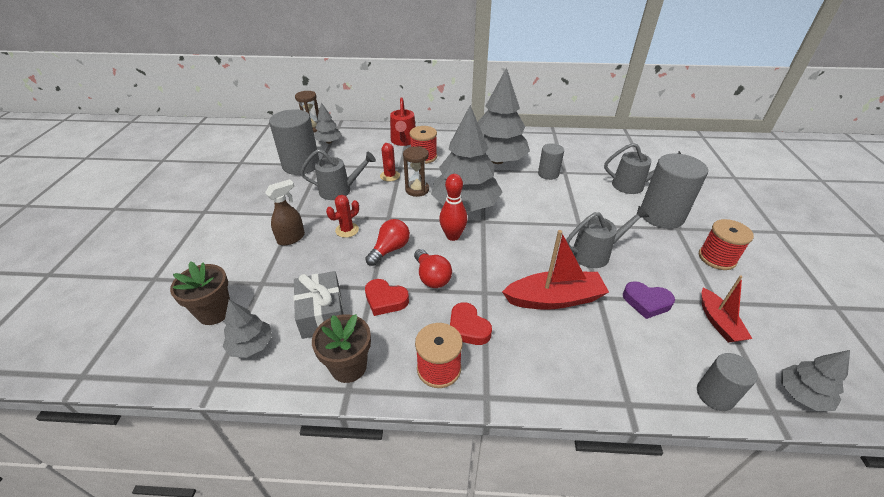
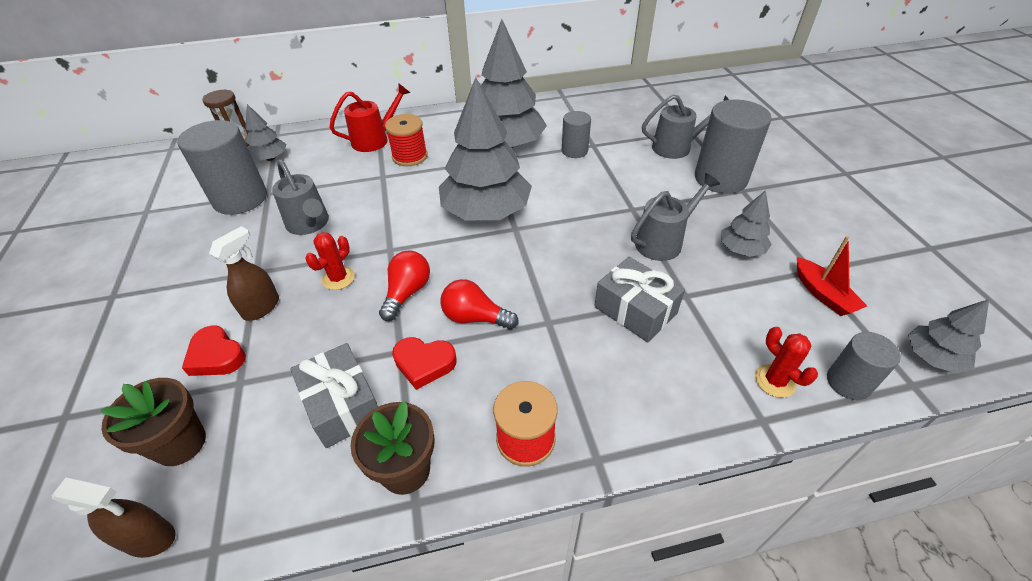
camera: 15 degrees left, 5 degrees up
grey tree [222,300,272,358] -> grey tree moved to [721,190,772,257]
grey watering can [300,149,376,200] -> grey watering can turned 75 degrees clockwise [272,160,329,235]
red cactus [380,143,400,181] -> red cactus moved to [755,327,818,398]
red watering can [390,97,416,146] -> red watering can turned 105 degrees counterclockwise [329,83,410,152]
brown hourglass [403,146,429,197] -> none
red light bulb [414,249,452,288] -> red light bulb turned 150 degrees clockwise [441,279,519,329]
red bowling pin [439,174,468,241] -> none
red heart [450,302,492,345] -> red heart moved to [182,325,246,376]
red boat [502,230,609,310] -> grey gift [595,257,685,342]
purple heart [623,281,675,319] -> none
red spool [699,219,754,270] -> none
none -> brown spray bottle [51,478,176,558]

